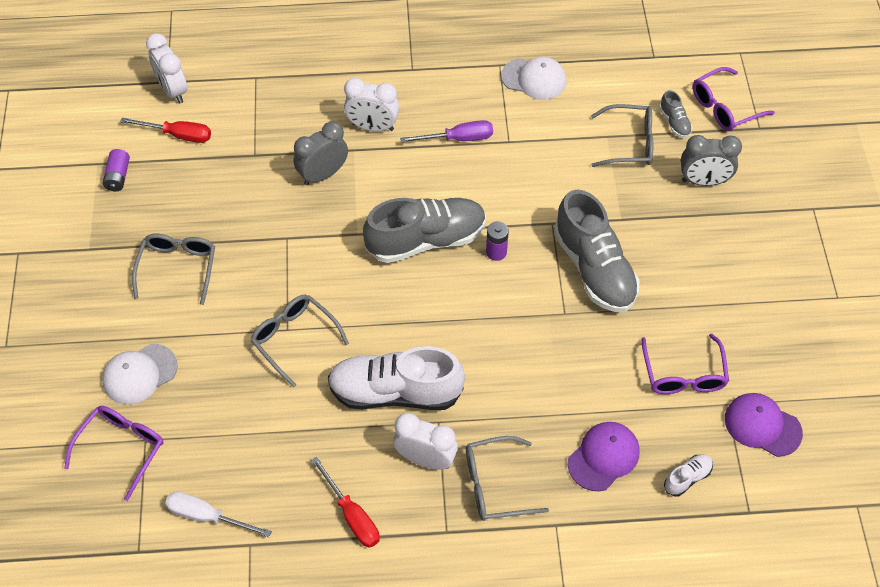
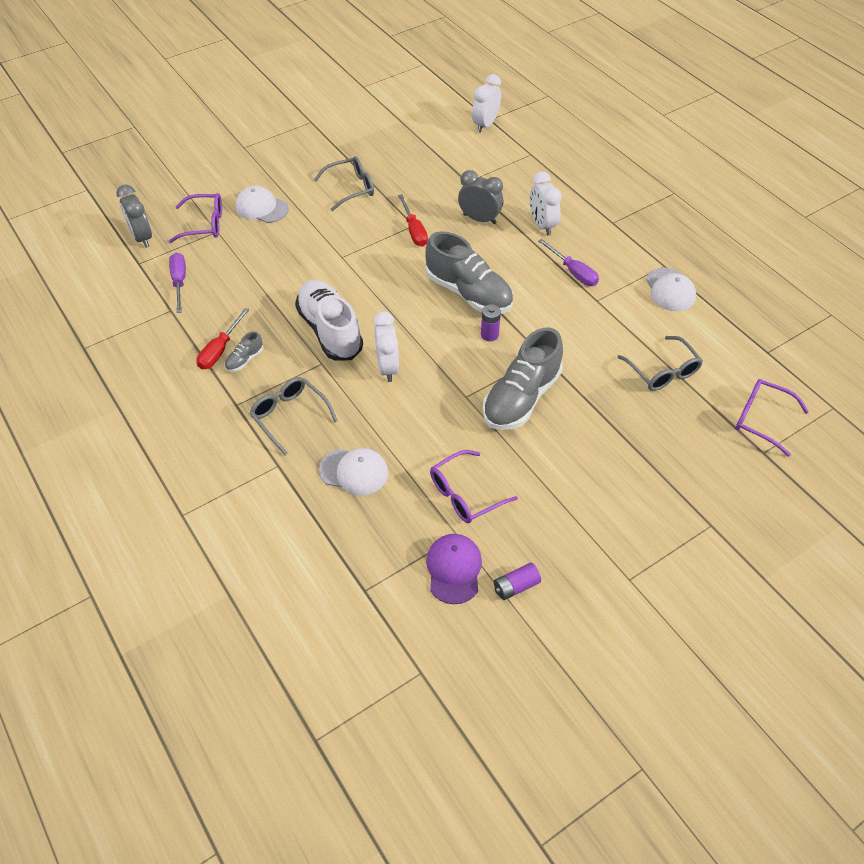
camera: 60 degrees right, 5 degrees down
purple battery [103,149,130,191] -> purple battery moved to [494,563,541,600]
red screwdriver [120,118,211,143] -> red screwdriver moved to [398,194,428,247]
white screwdriver [165,492,272,537] -> purple screwdriver [169,253,186,313]
grey glasses [250,295,349,388] -> none
white clock [393,413,458,470] -> white clock moved to [373,311,399,382]
purple cap [568,422,639,491] -> white cap [319,448,389,496]
grey shoe [659,90,692,138] -> grey shoe moved to [225,331,263,372]
white shoe [664,454,713,497] -> none
grey clock [681,135,742,186] -> grey clock moved to [116,184,152,248]

